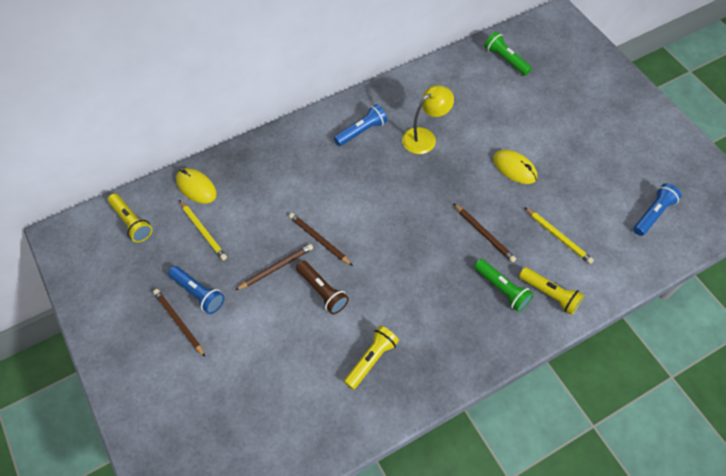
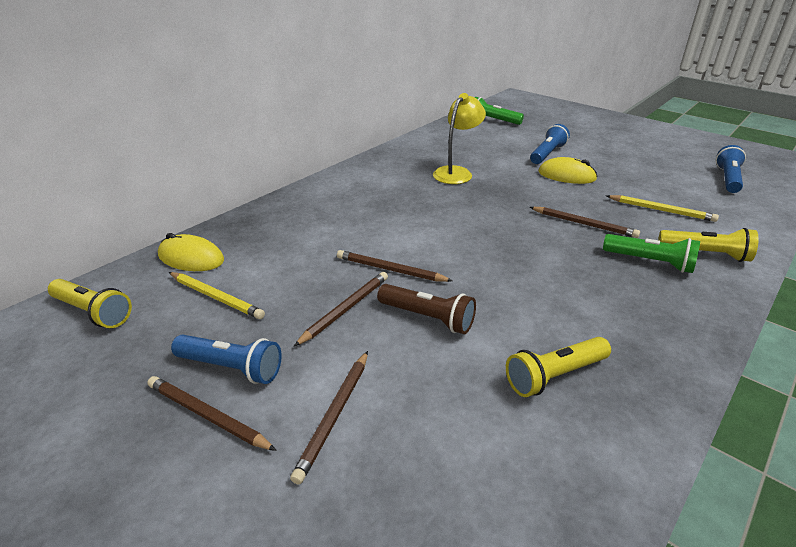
camera: 20 degrees left, 25 degrees down
blue flashlight [334,104,387,146] -> blue flashlight moved to [530,124,570,164]
yellow flashlight [344,326,399,390] -> yellow flashlight turned 135 degrees counterclockwise [506,337,611,397]
none -> brown pencil [290,351,368,485]

